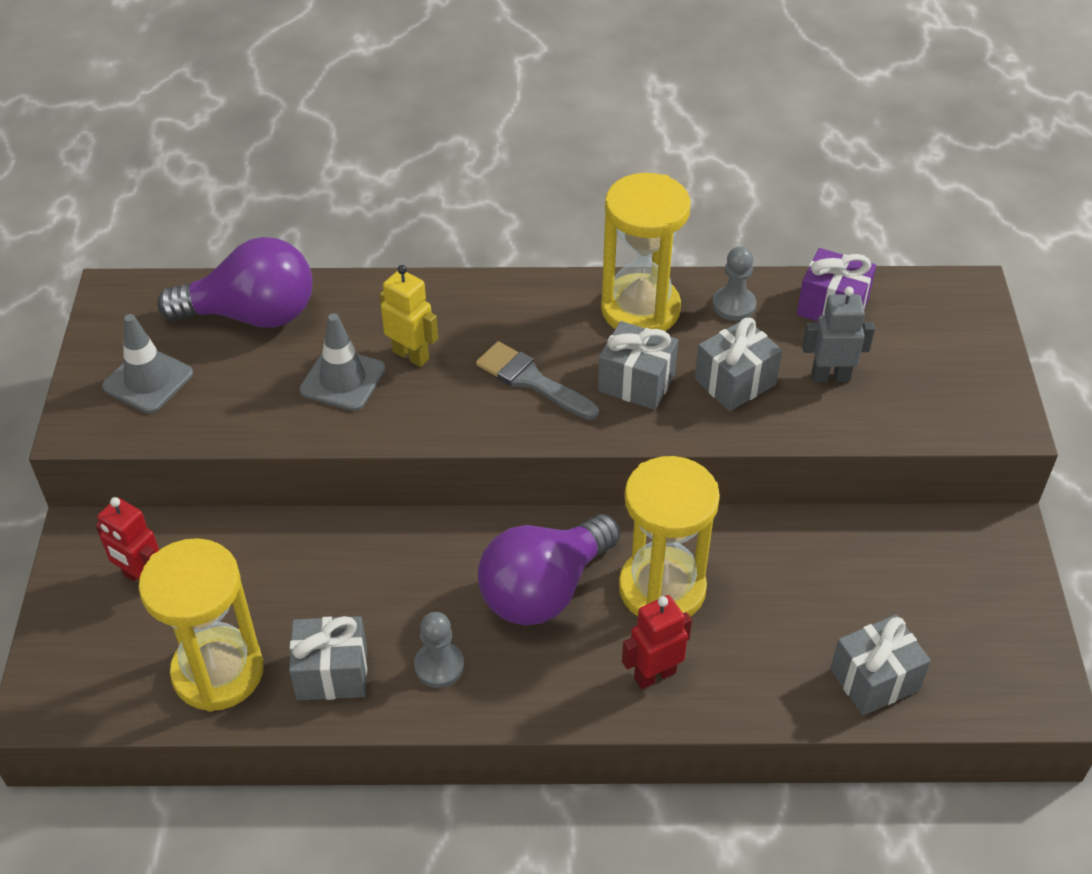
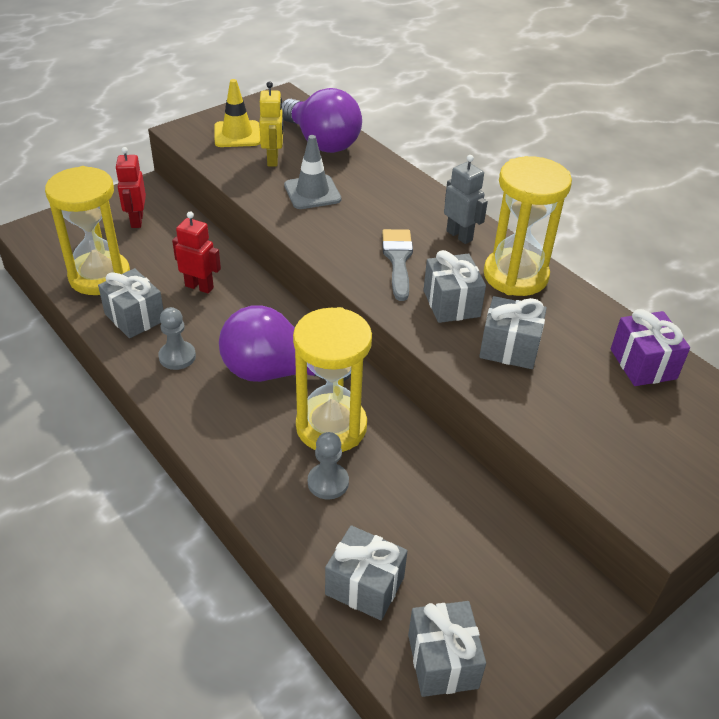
camera: 50 degrees right, 5 degrees down
grey traffic cone [102,314,193,413] -> yellow traffic cone [214,79,260,147]
yellow robot [380,265,438,367] -> yellow robot moved to [259,81,283,166]
red robot [622,595,692,689] -> red robot moved to [172,211,221,294]
grey pawn [712,246,756,321] -> grey pawn moved to [308,432,349,499]
grey robot [802,287,875,382] -> grey robot moved to [444,155,488,244]
none -> grey gift [408,601,486,697]

